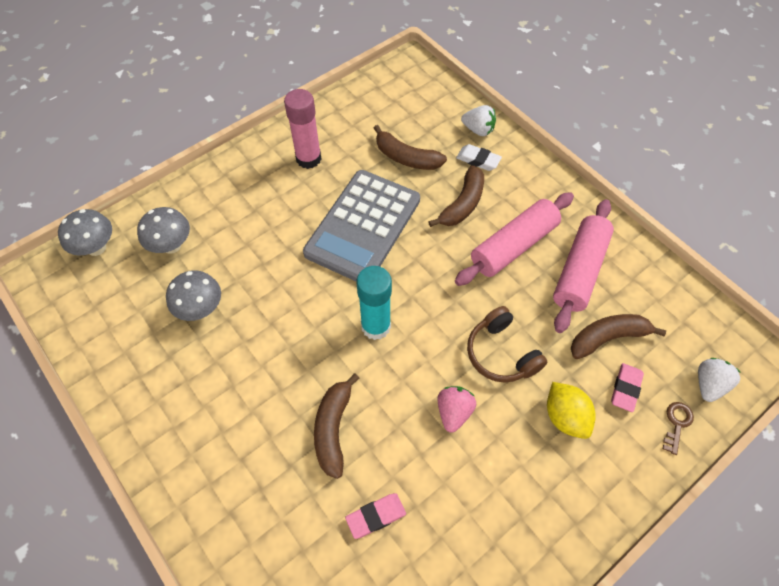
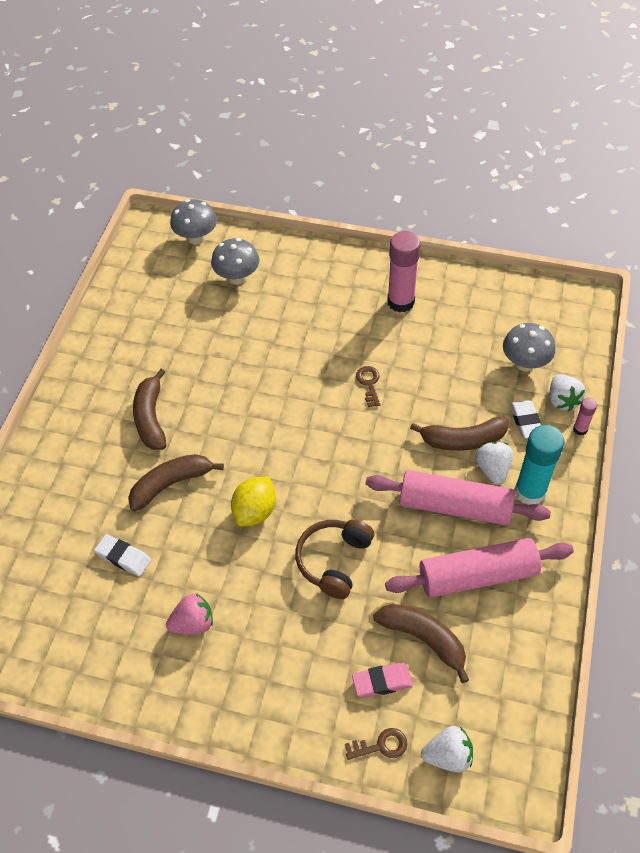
camera: 55 degrees right, 5 degrees down
grey mushroom [166,270,221,321] -> grey mushroom moved to [503,323,555,371]
grey calculator [303,170,420,282] -> brown key [356,366,381,407]
pink eraser [345,493,406,539] -> white eraser [94,534,151,576]
turquoise glue stick [357,266,392,340] -> turquoise glue stick moved to [515,425,564,505]
brown banana [374,125,447,170] -> brown banana moved to [133,369,166,450]
pink strawberry [438,386,476,433] -> pink strawberry moved to [166,593,213,634]
yellow lemon [547,382,596,439] -> yellow lemon moved to [231,476,276,527]
none -> white strawberry [476,442,513,485]
none -> pink glue stick [573,398,597,435]

